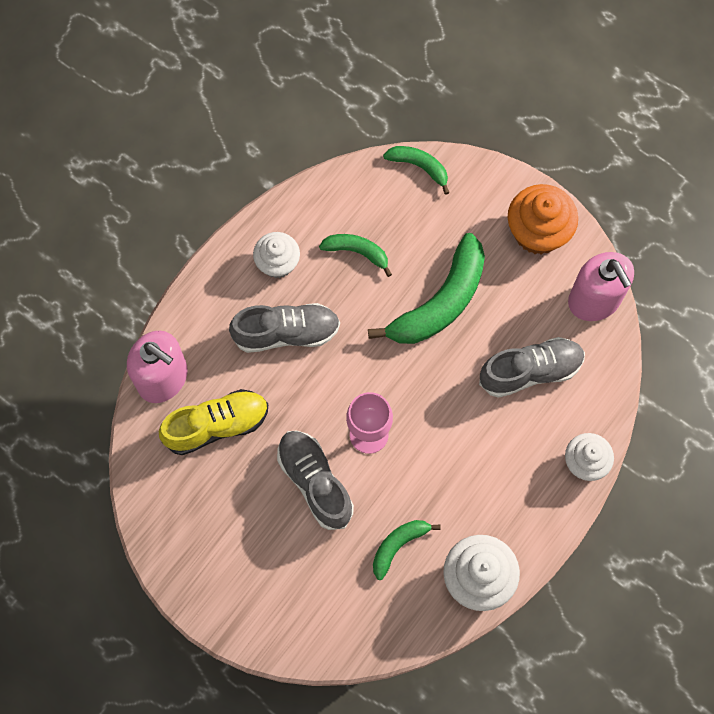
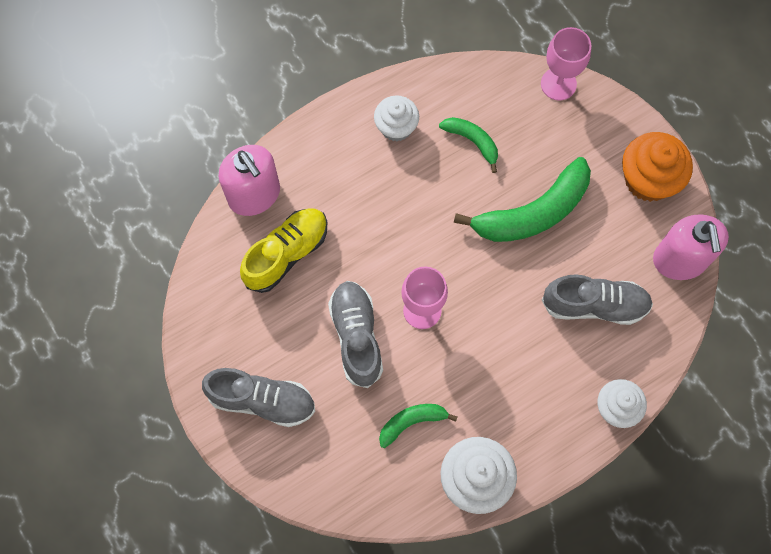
camera: 20 degrees right, 0 degrees up
yellow shoe [159,389,268,455] -> yellow shoe turned 45 degrees counterclockwise [240,208,327,293]
grey shoe [229,303,340,353] -> grey shoe moved to [202,368,315,427]
green banana [383,146,450,195] -> pink goblet [541,27,592,101]

